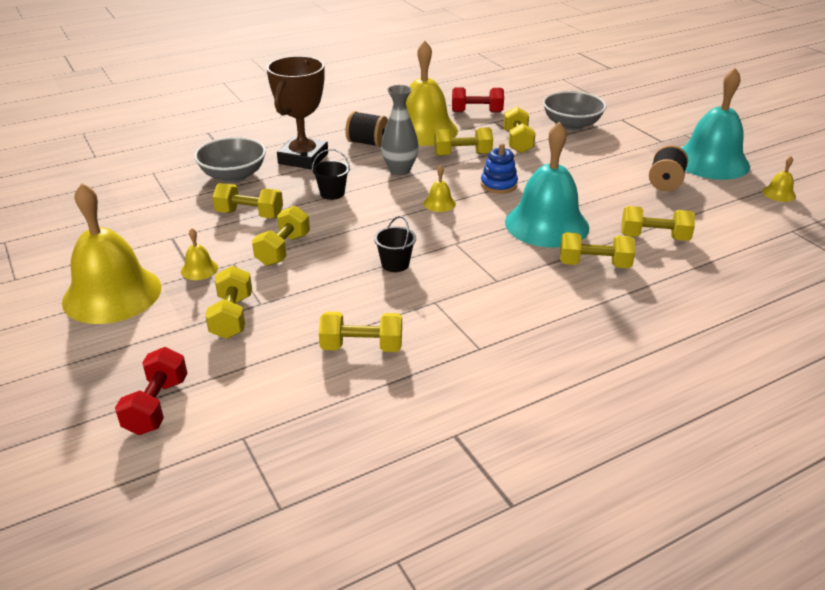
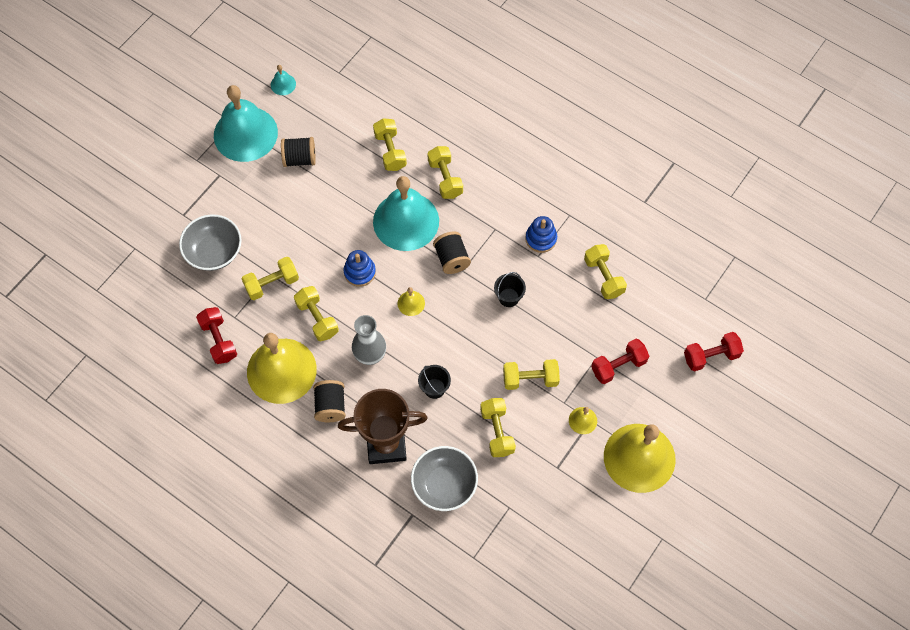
camera: 115 degrees left, 30 degrees up
yellow dumbbell [205,266,252,339] -> red dumbbell [591,339,649,384]
yellow bell [762,156,796,202] -> turquoise bell [271,65,296,95]
none -> black spool [433,231,471,274]
none -> blue stacking toy [525,216,557,253]

